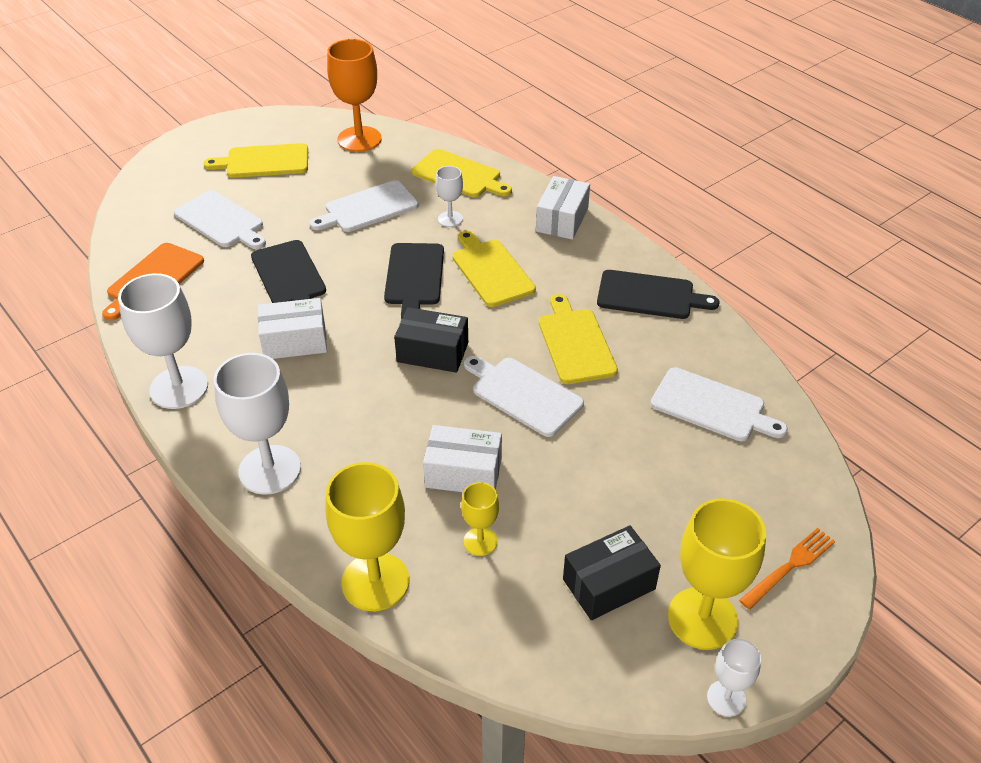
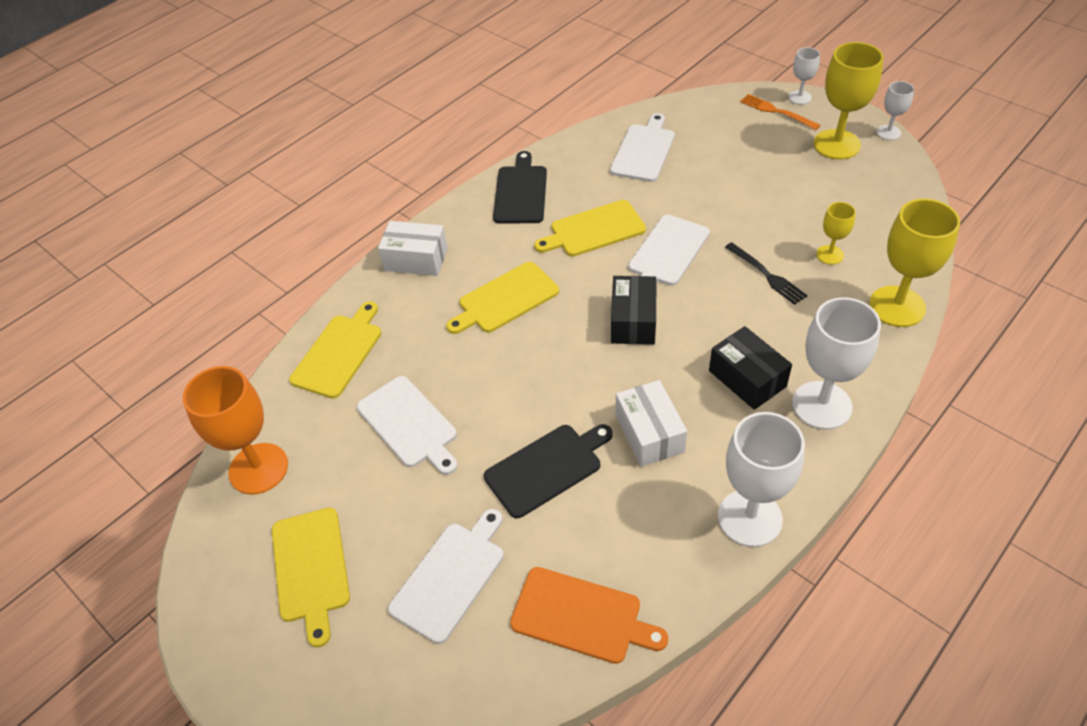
camera: 95 degrees left, 5 degrees up
black cutting board [384,243,444,320] -> none
white box [423,425,502,492] -> black fork [725,242,808,305]
white goblet [435,166,463,227] -> white goblet moved to [788,47,820,105]
black box [563,525,661,620] -> black box moved to [709,326,792,410]

